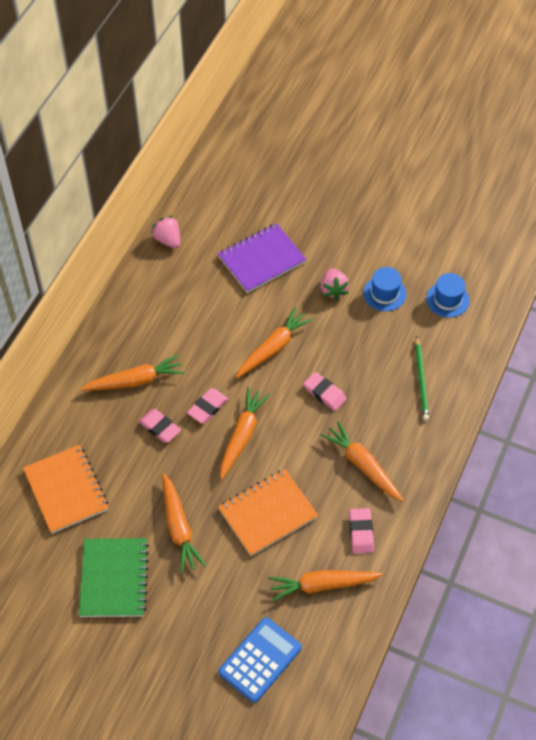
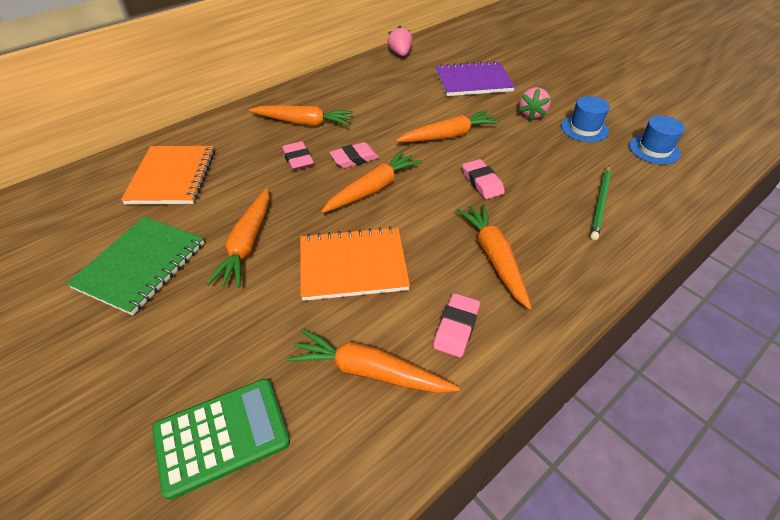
camera: 25 degrees right, 10 degrees down
blue calculator [218,617,302,703] -> green calculator [152,379,290,500]

